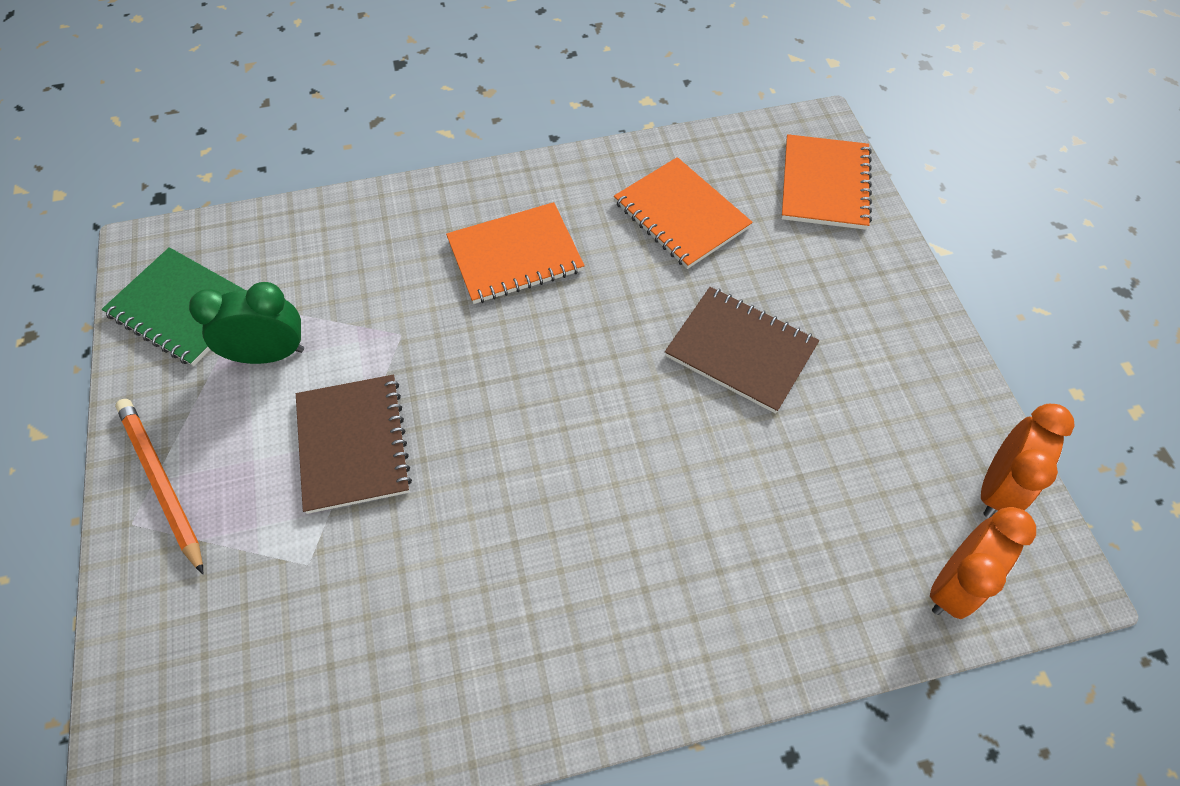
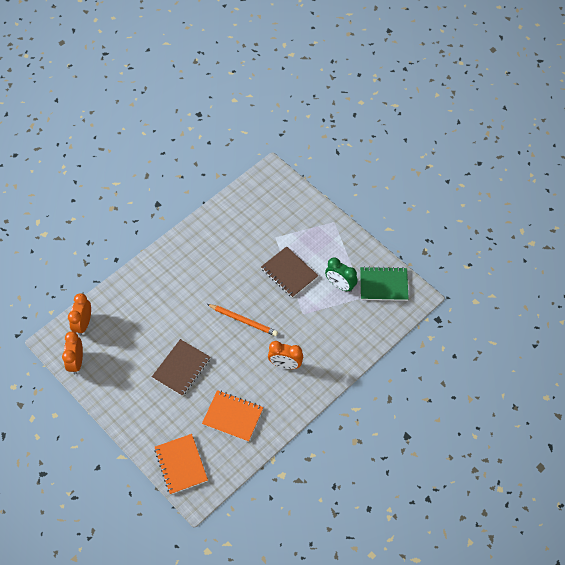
camera: 150 degrees right, 0 degrees up
orange pencil [115,399,203,574] -> orange pencil moved to [207,304,278,336]
green clock [189,282,304,364] -> green clock turned 75 degrees clockwise [325,257,358,292]
orange notebook [446,202,585,304] -> orange clock [268,341,303,369]
brown notebook [665,287,819,414] -> brown notebook turned 60 degrees counterclockwise [152,339,211,396]

